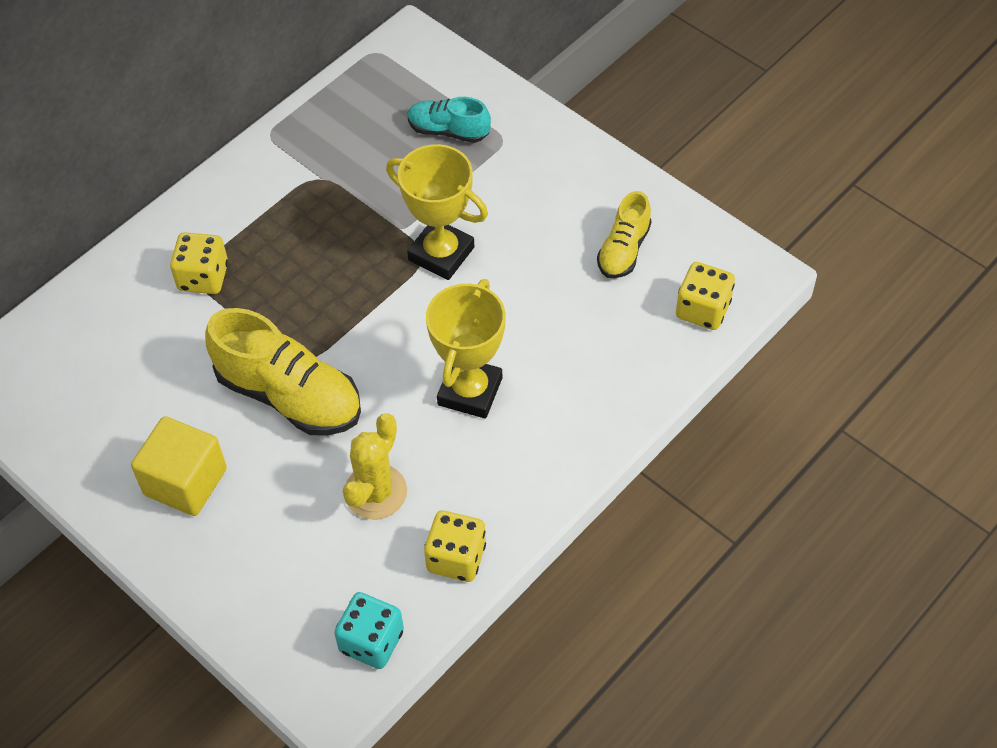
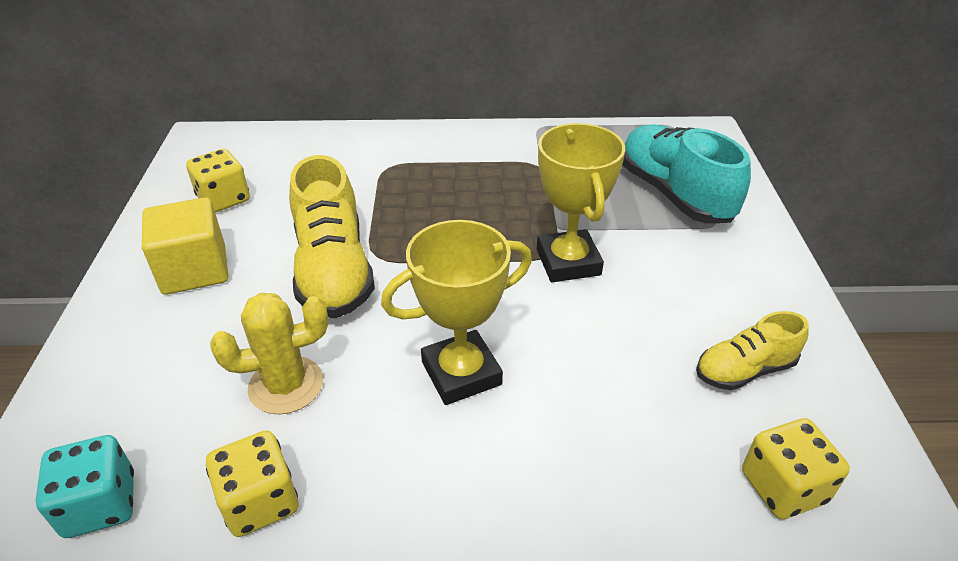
camera: 45 degrees right, 15 degrees down
yellow dice [170,232,228,294] -> yellow dice moved to [186,149,250,213]
turquoise shoe [408,97,491,143] -> turquoise shoe [622,124,751,223], size x1.77

